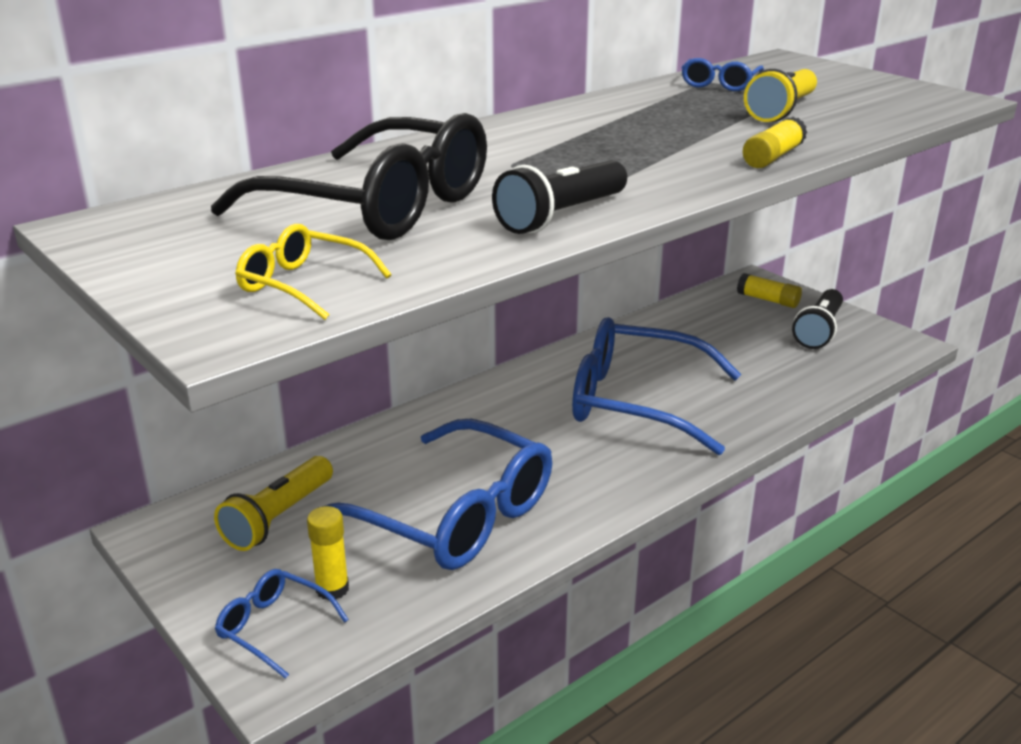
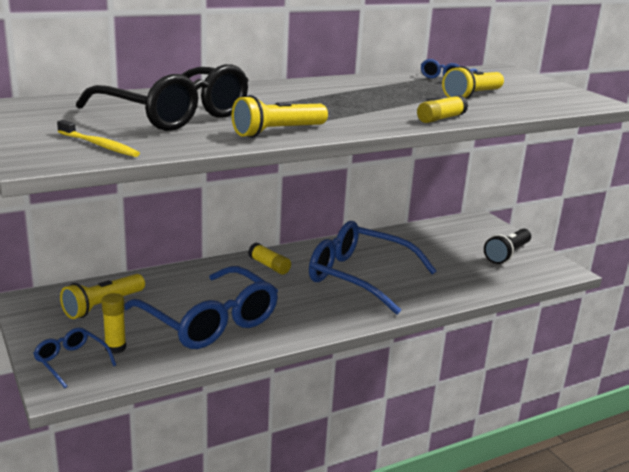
camera: 10 degrees right, 5 degrees down
yellow glasses [235,224,391,320] -> yellow toothbrush [57,120,140,157]
black flashlight [492,160,627,234] -> yellow flashlight [232,95,328,138]
yellow glue stick [737,273,802,308] -> yellow glue stick moved to [248,243,291,275]

